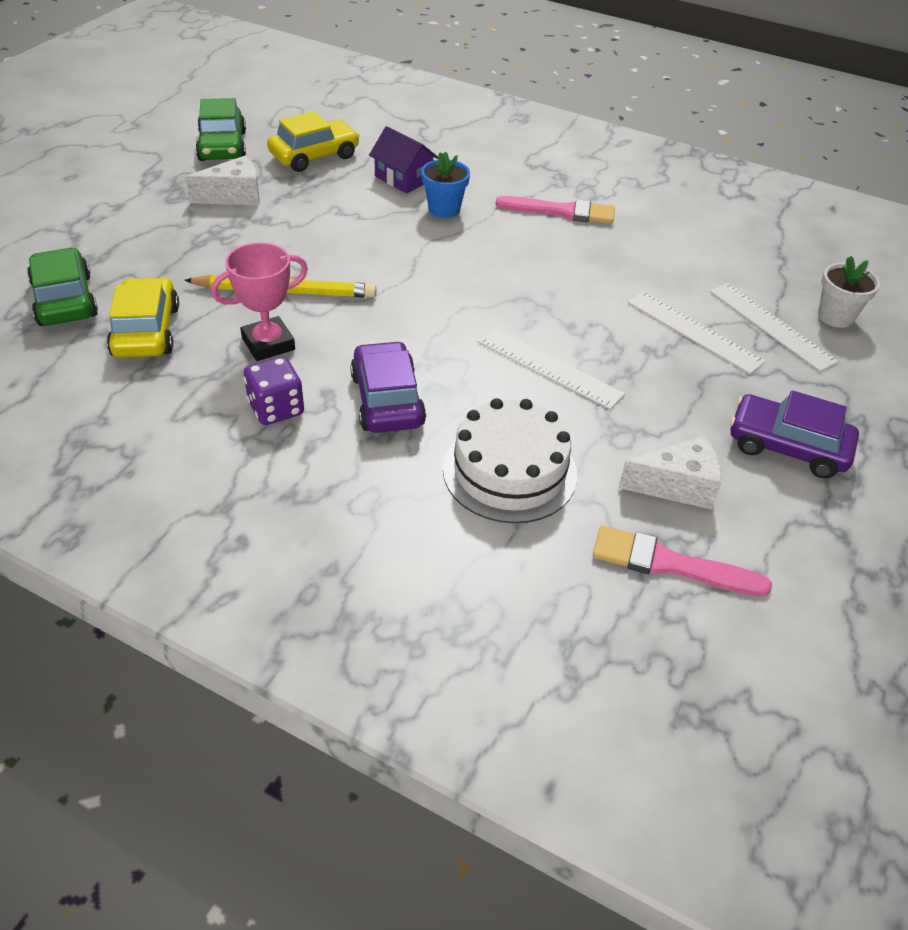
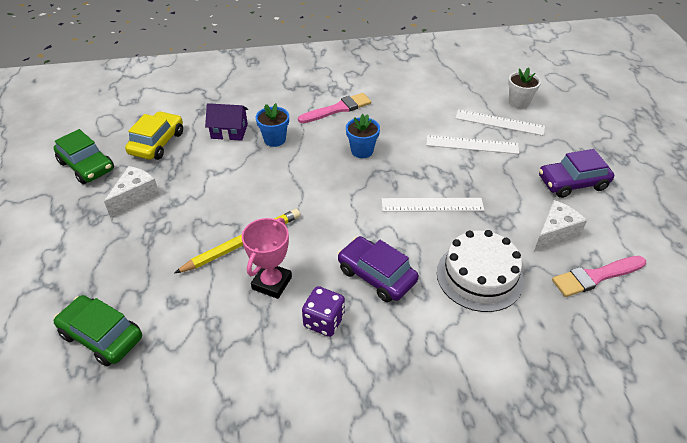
camera: 35 degrees left, 0 degrees up
yellow car [107,277,179,358] -> none
none -> blue flower pot [346,114,380,158]

